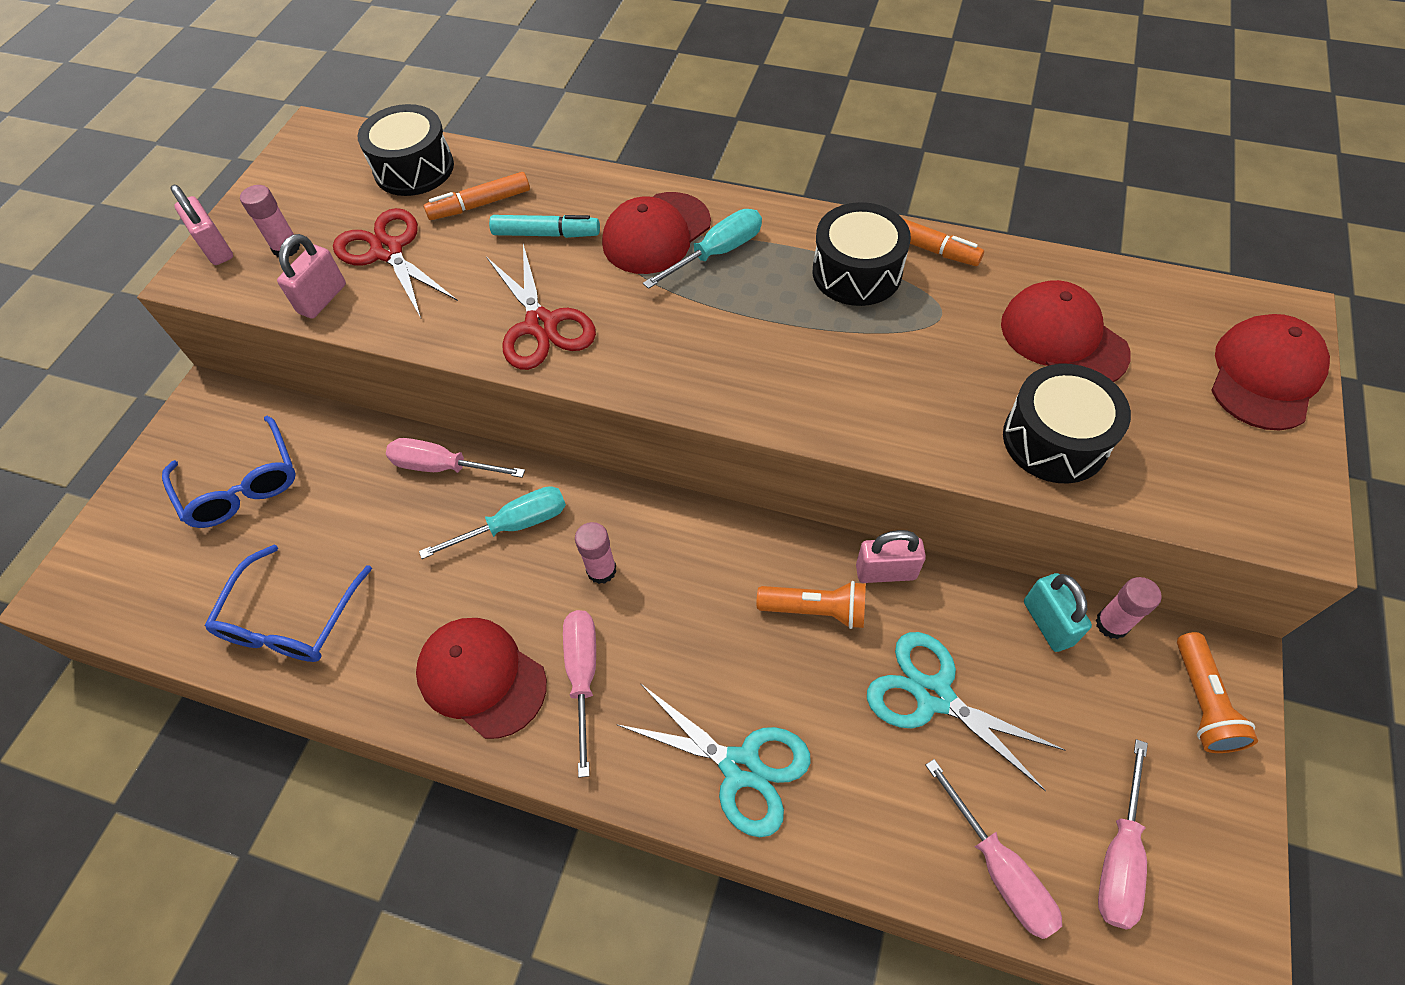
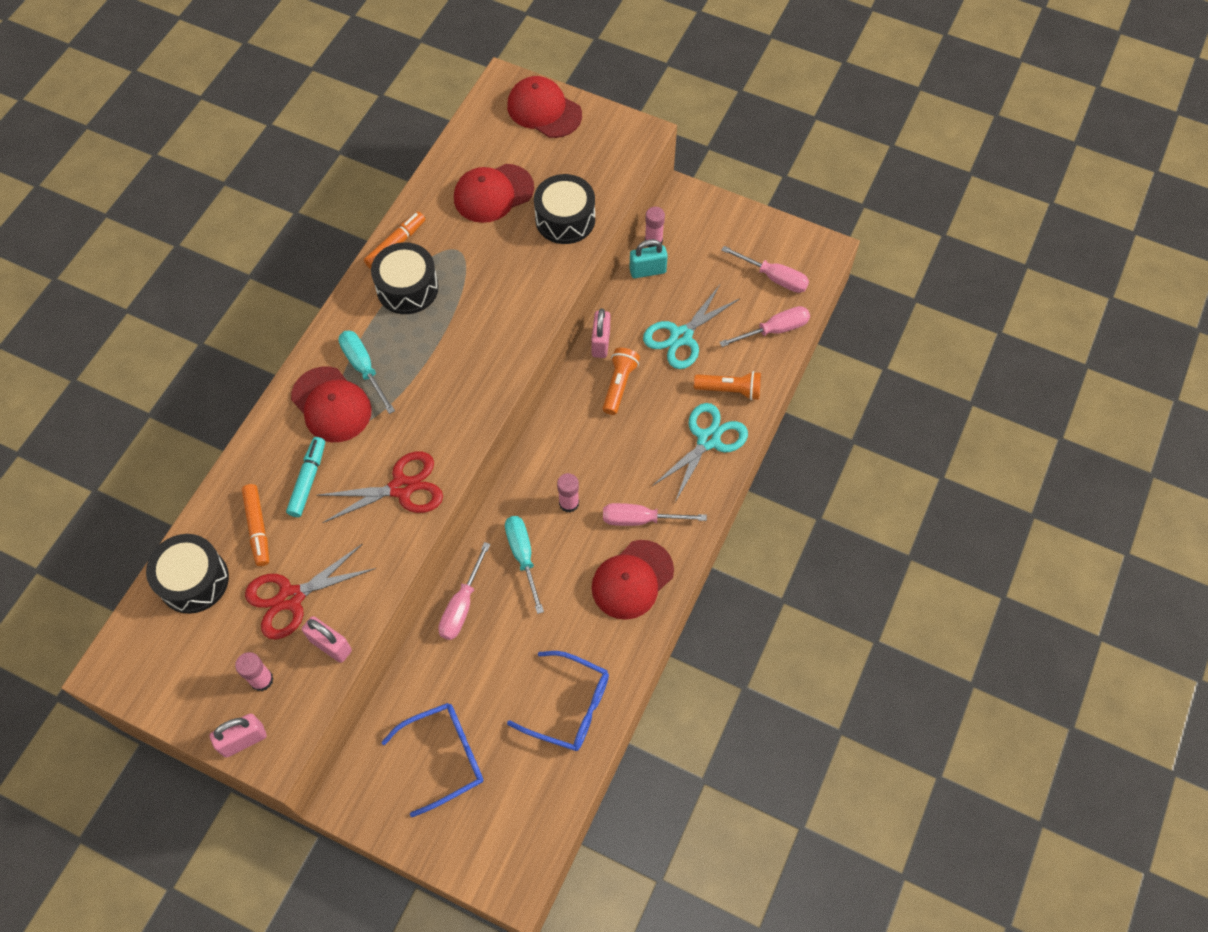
camera: 85 degrees left, 5 degrees up
orange flashlight [1177,632,1258,753] -> orange flashlight moved to [694,371,761,400]

